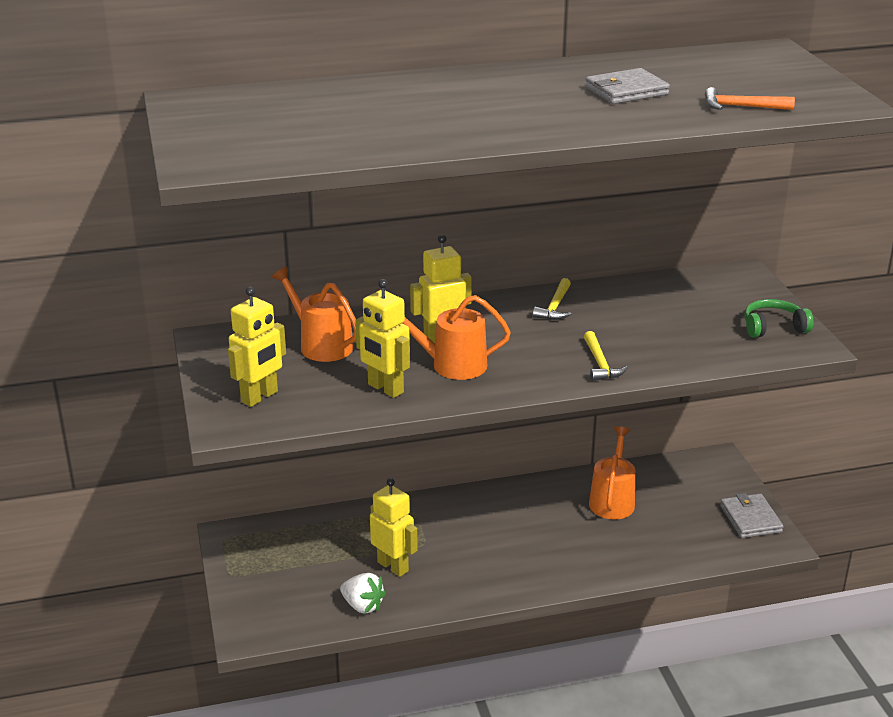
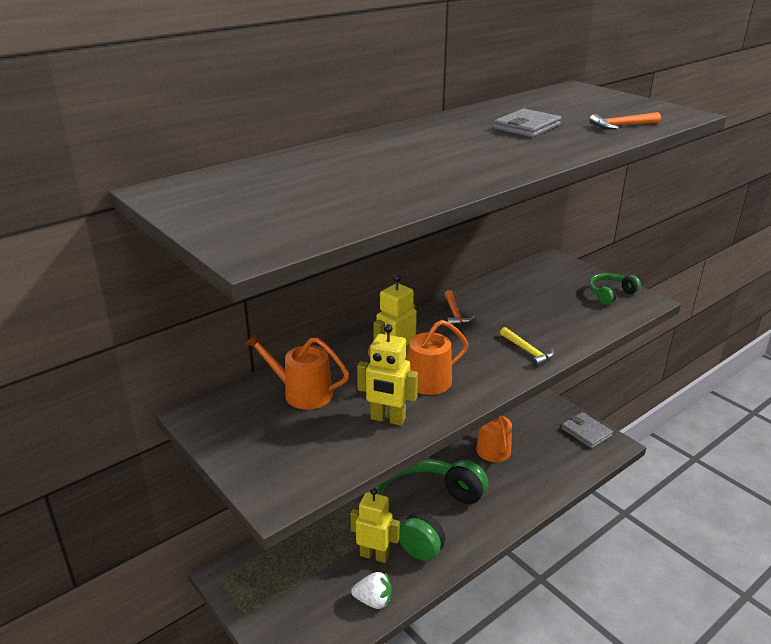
camera: 25 degrees left, 0 degrees up
yellow robot [228,287,286,407] -> none
yellow hammer [533,278,571,320] -> orange hammer [445,290,475,326]
none -> green headphones [376,458,488,561]

